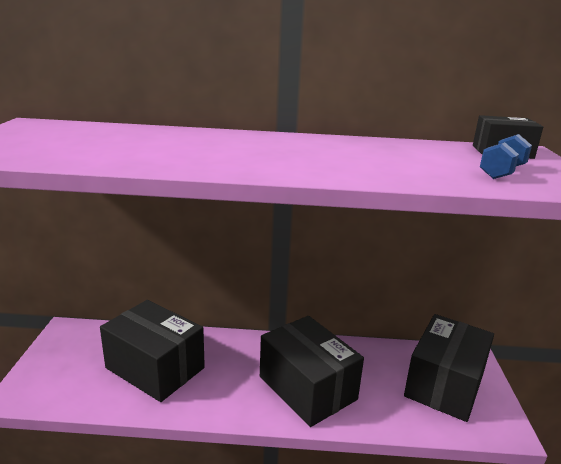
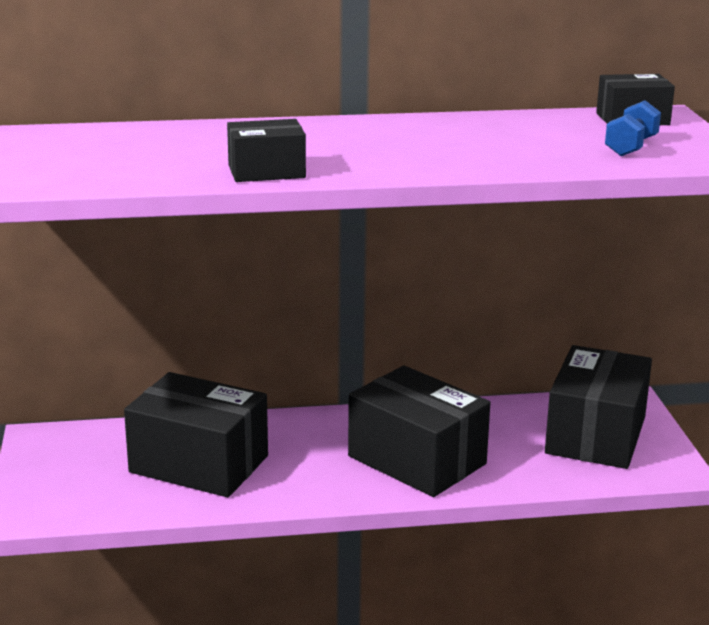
camera: 10 degrees left, 0 degrees up
none -> black box [227,119,306,182]

